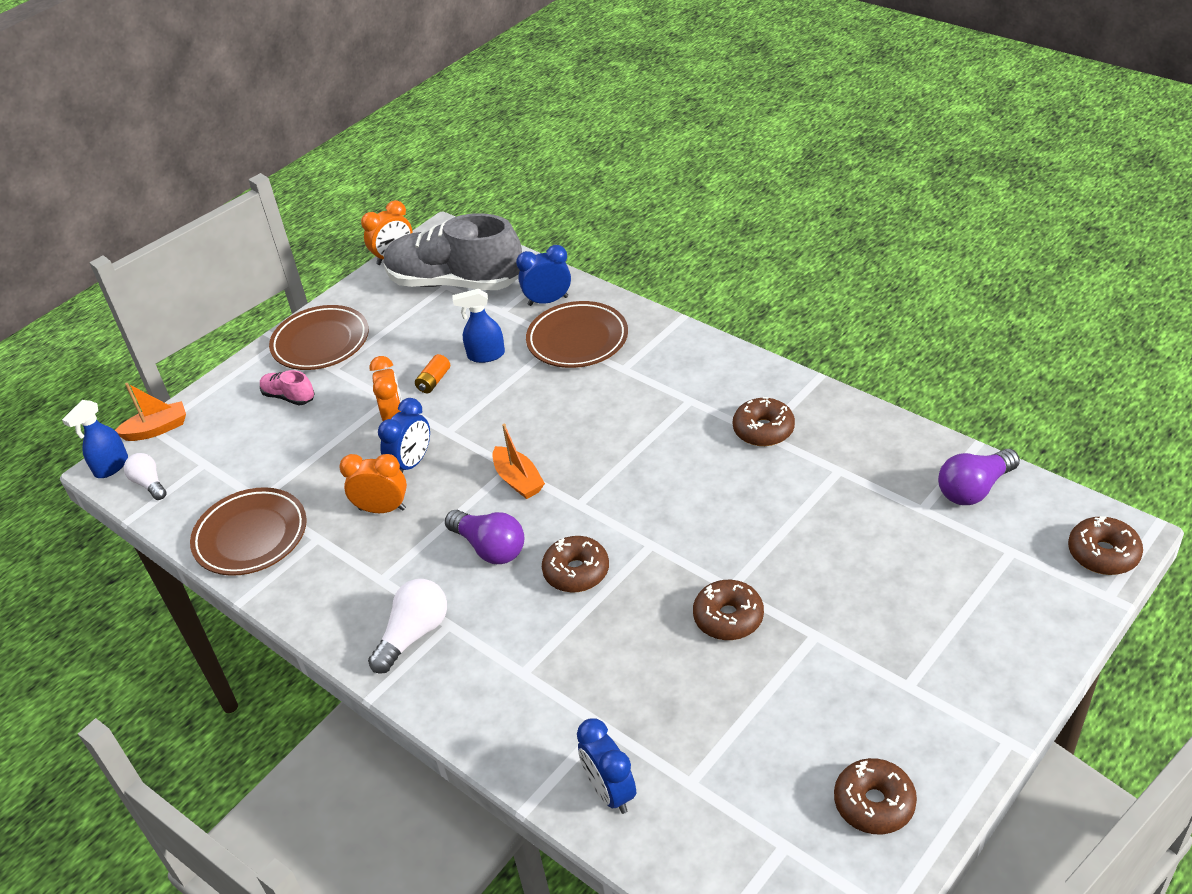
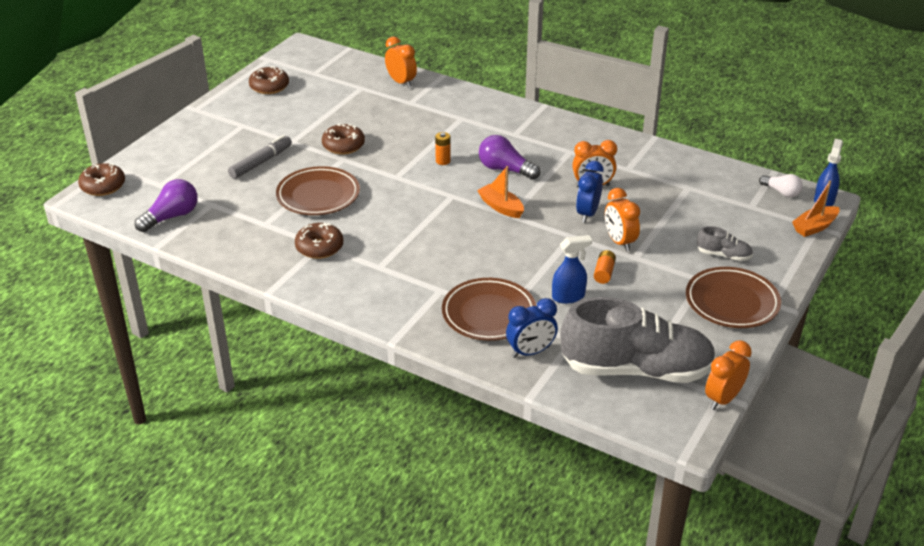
camera: 165 degrees right, 5 degrees down
brown plate [190,487,307,576] -> brown plate moved to [276,166,360,215]
pink shoe [260,370,315,405] -> grey shoe [697,226,753,261]
white light bulb [368,579,447,674] -> none
brown donut [542,536,609,593] -> orange battery [435,132,451,165]
blue clock [577,718,636,814] -> orange clock [385,36,417,88]
none -> grey marker [228,135,292,179]

